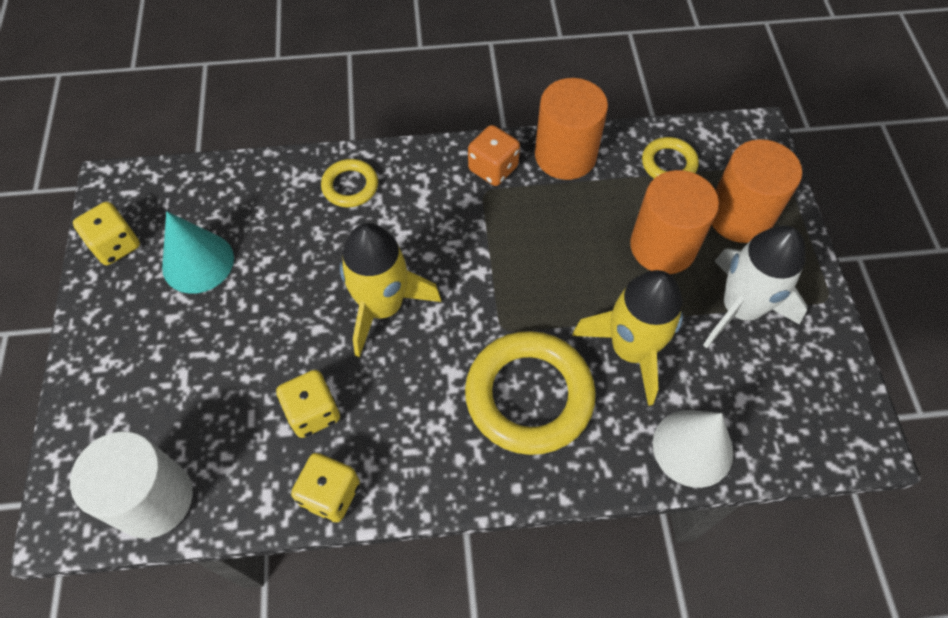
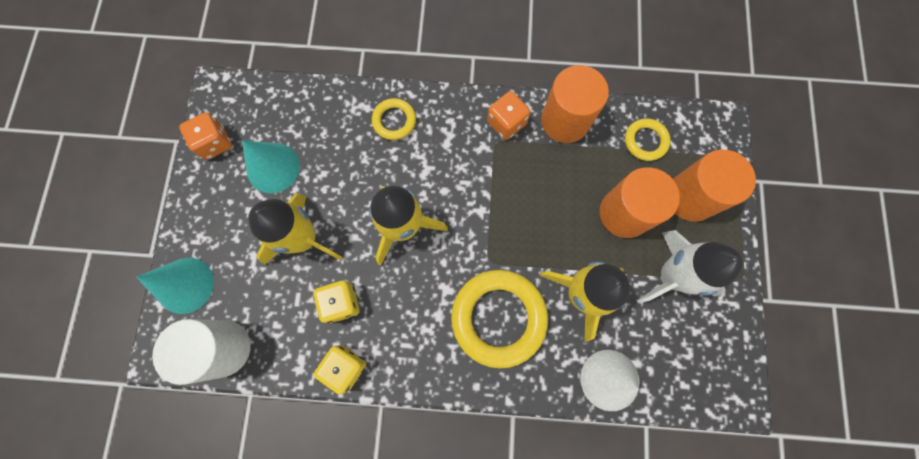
camera: 10 degrees right, 15 degrees up
yellow dice [73,202,140,265] -> orange dice [179,112,232,160]
none -> turquoise cone [136,258,214,314]
none -> yellow rocket [249,193,343,265]

